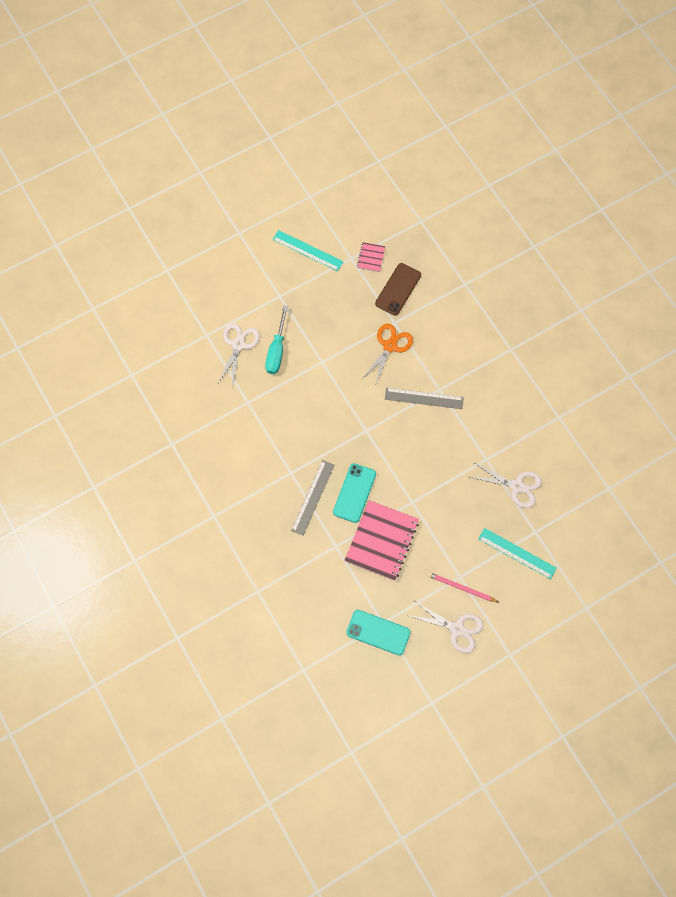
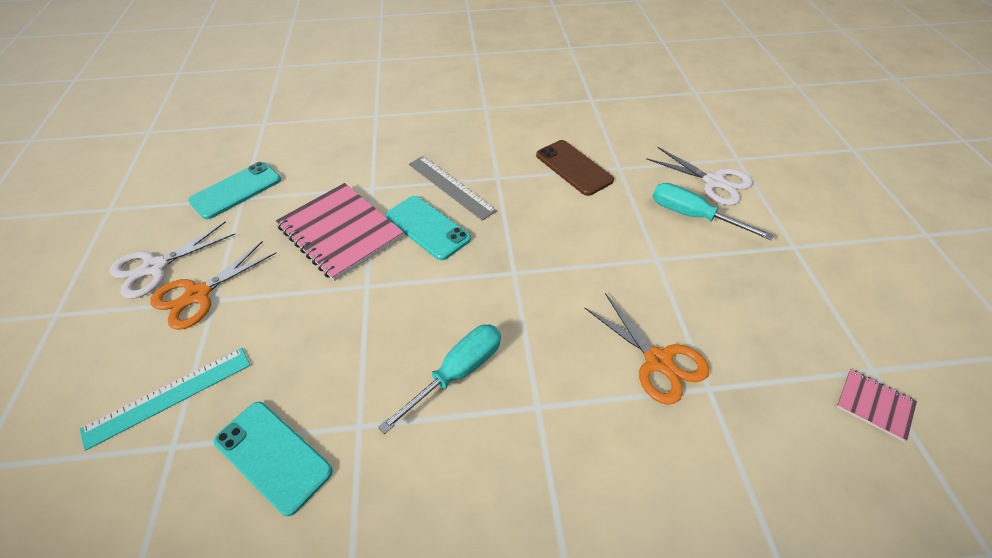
camera: 115 degrees right, 20 degrees down
turquoise ruler [272,230,343,271] -> none
brown phone [375,263,421,315] -> brown phone moved to [536,140,614,196]
grey ruler [385,388,464,409] -> none
pink pencil [428,572,498,602] -> orange scissors [150,241,277,330]
white scissors [470,462,542,508] -> turquoise phone [214,402,333,516]
none -> turquoise screwdriver [378,325,501,434]

